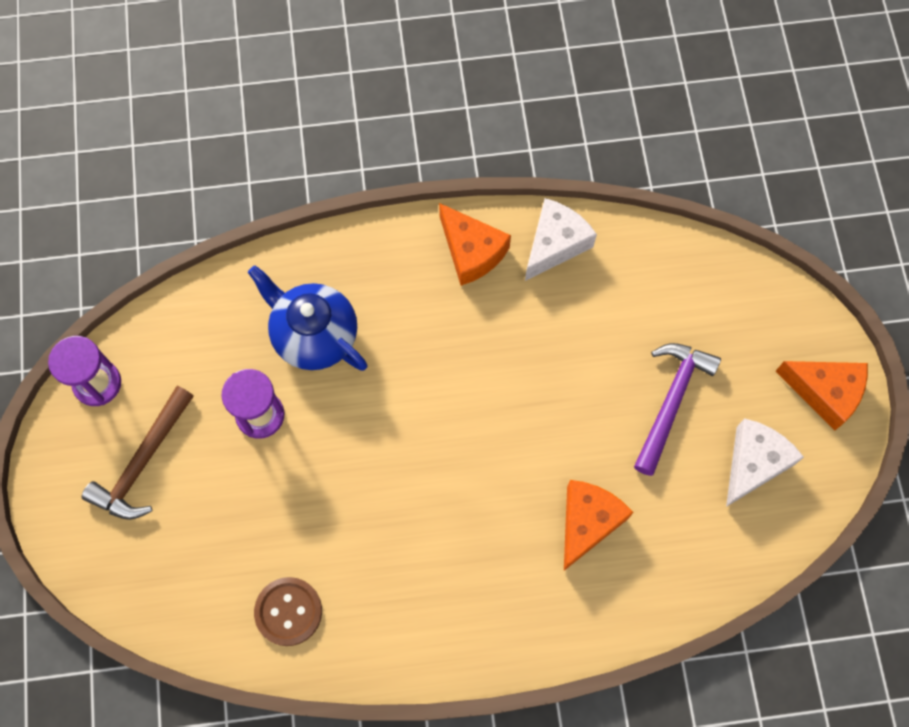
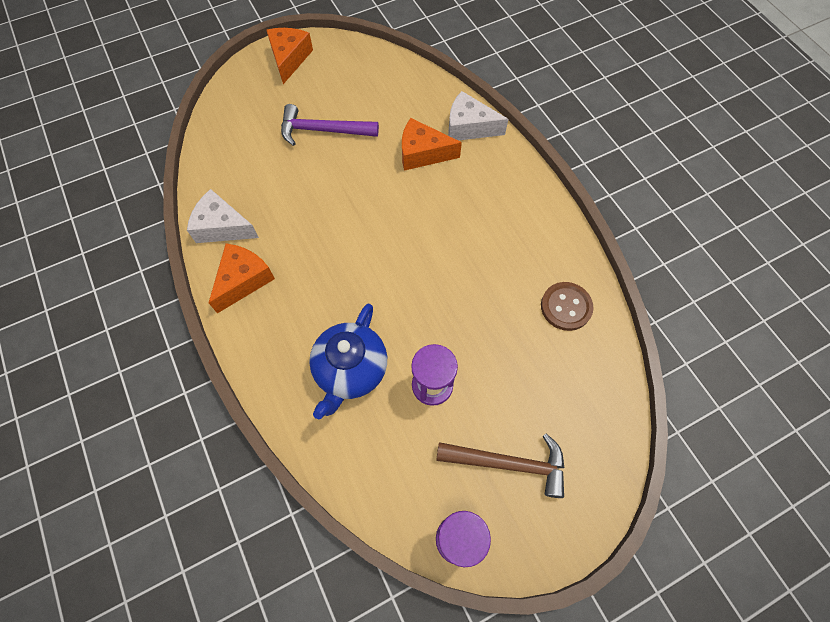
camera: 110 degrees left, 5 degrees down
white cheese [726,418,804,507] -> white cheese moved to [448,91,508,141]

